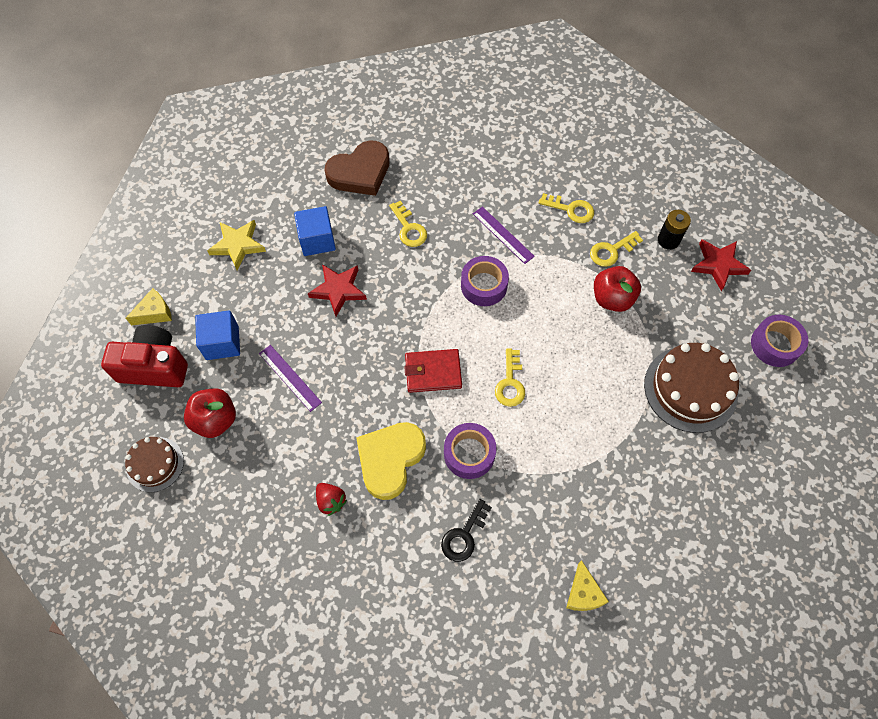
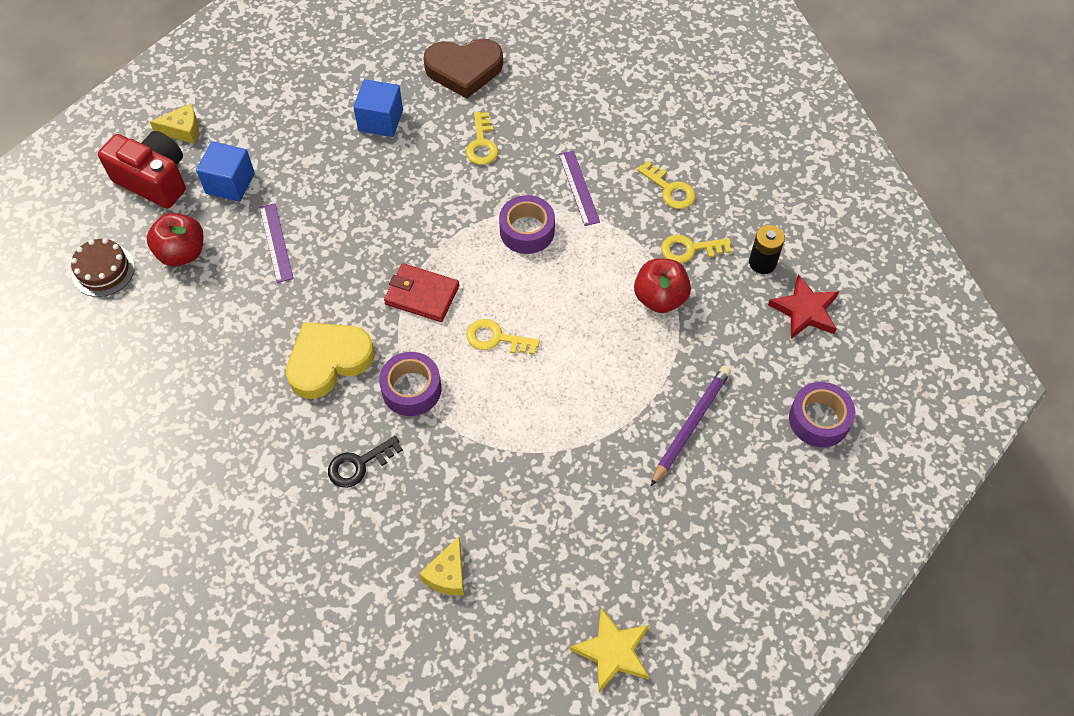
camera: 25 degrees right, 5 degrees down
yellow star [207,220,266,270] -> yellow star moved to [570,608,649,693]
red star [308,264,367,316] -> none
red strawberry [316,483,347,516] -> none
yellow key [495,348,525,407] -> yellow key turned 75 degrees clockwise [466,319,540,355]
brown cake [644,343,739,433] -> purple pencil [651,365,731,486]

